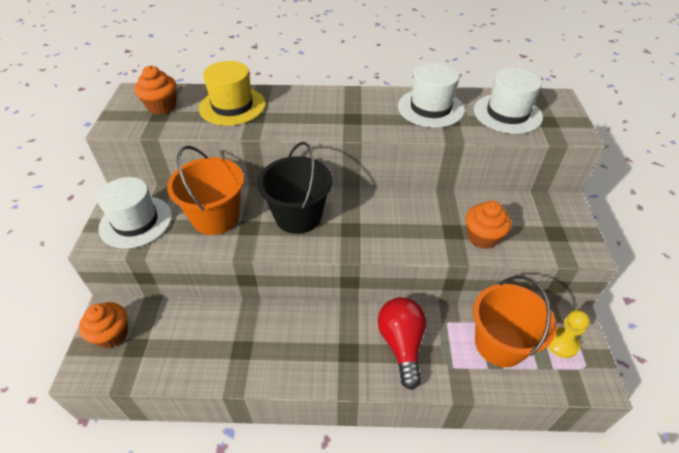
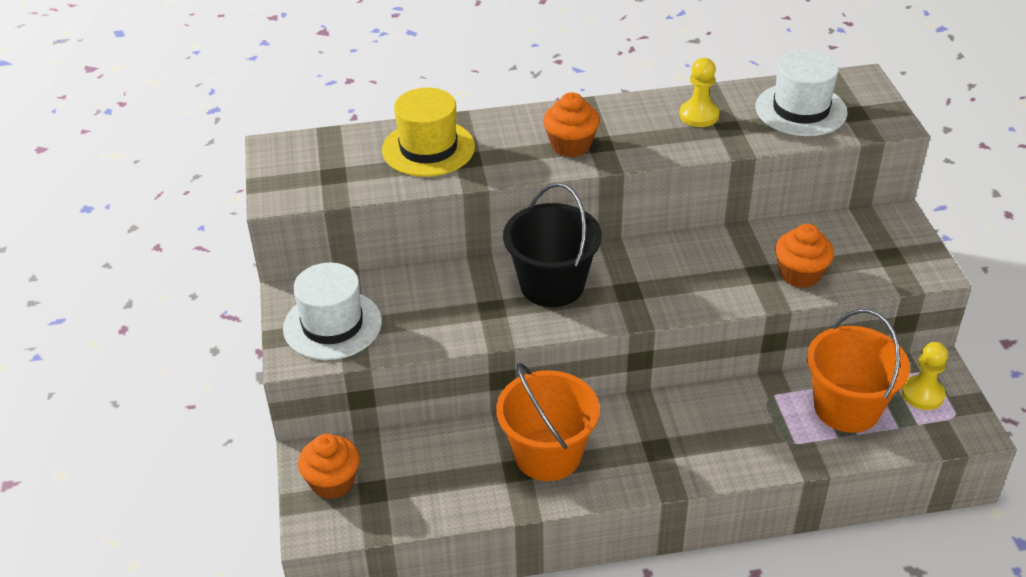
camera: 10 degrees left, 5 degrees down
orange cupcake [134,66,177,115] -> orange cupcake moved to [543,92,600,157]
orange bucket [167,146,244,235] -> orange bucket moved to [496,363,600,481]
red light bulb [378,297,426,390] -> none
white hat [398,63,465,128] -> yellow pawn [679,58,719,127]

